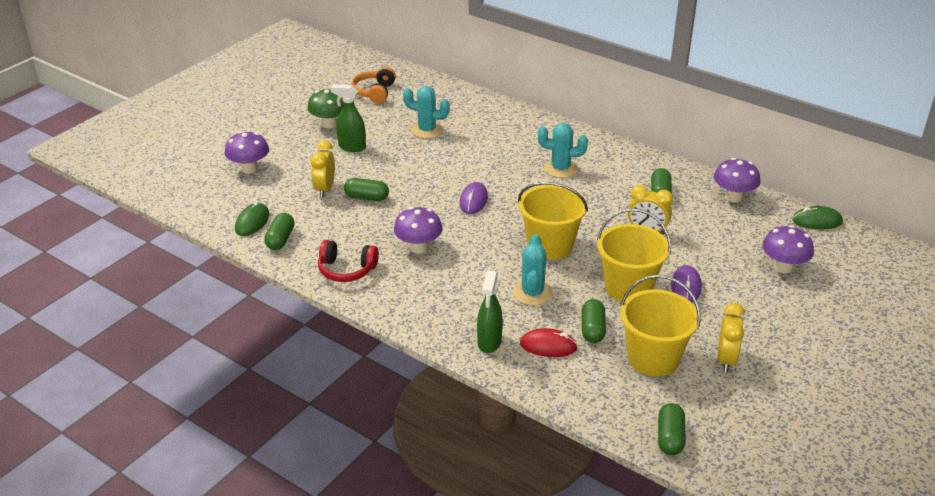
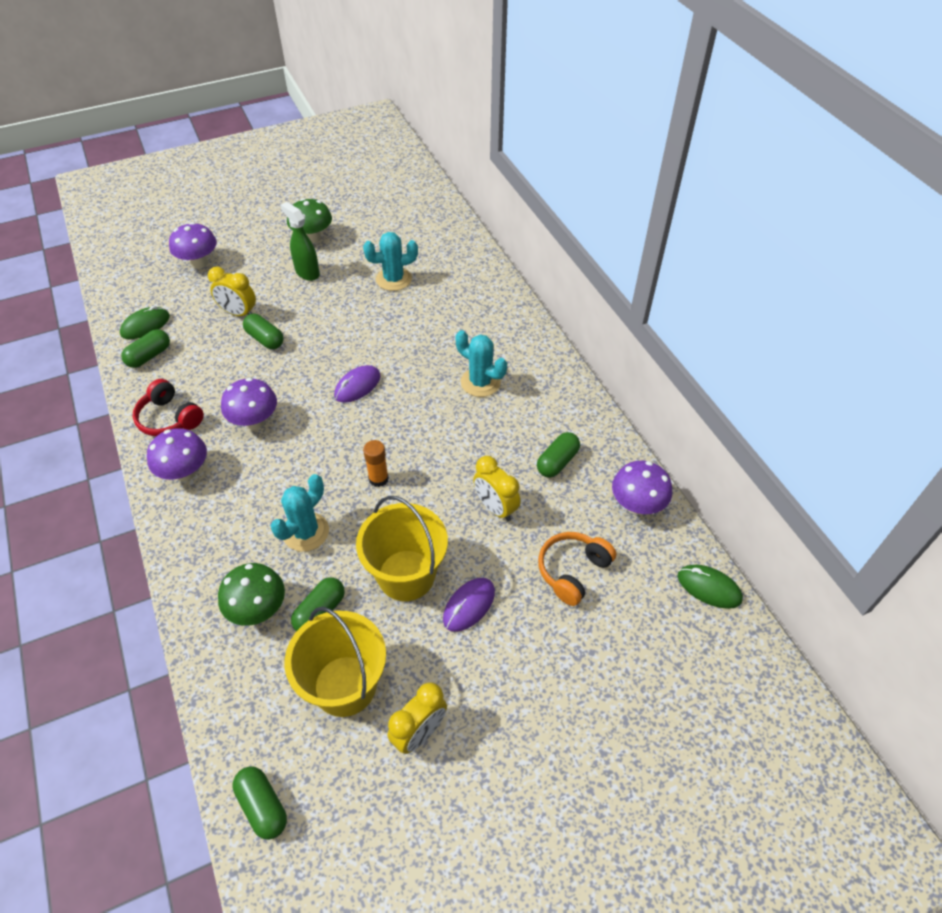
camera: 30 degrees right, 15 degrees up
yellow clock [311,140,335,197] -> yellow clock turned 105 degrees counterclockwise [208,266,256,316]
orange headphones [351,67,396,103] -> orange headphones moved to [538,532,616,606]
turquoise cactus [403,86,450,139] -> turquoise cactus turned 60 degrees counterclockwise [363,232,418,291]
green spray bottle [477,271,503,353] -> none
yellow bucket [518,182,588,260] -> orange glue stick [363,440,389,487]
red mouse [520,328,578,357] -> green mushroom [218,563,285,626]
green capsule [658,403,685,455] -> green capsule turned 75 degrees counterclockwise [233,766,287,840]
purple mushroom [762,225,814,274] -> purple mushroom moved to [147,428,207,482]

